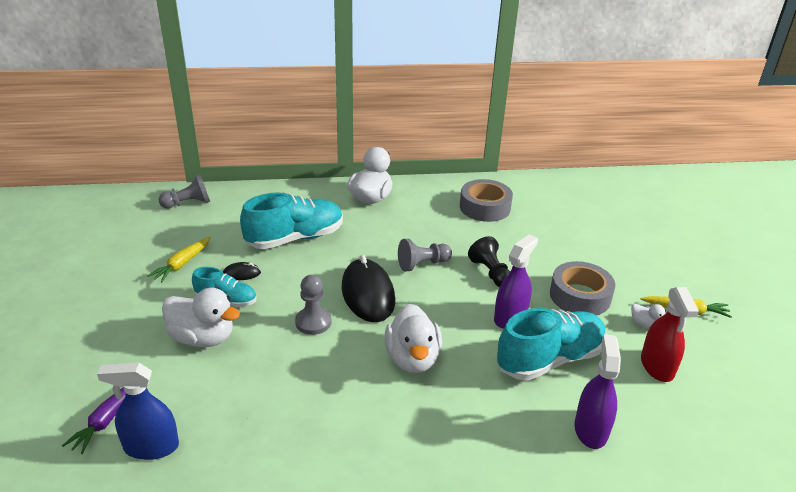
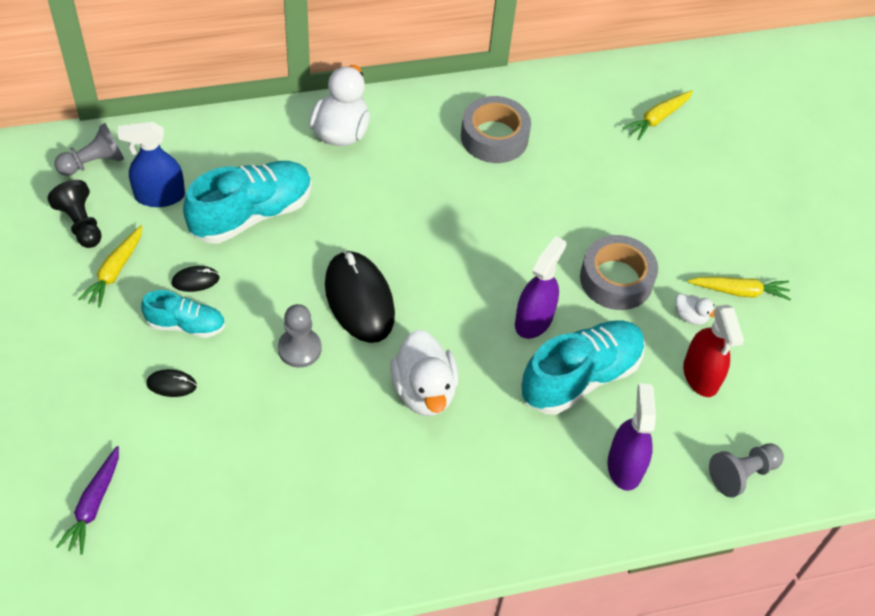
camera: 10 degrees left, 20 degrees up
blue spray bottle [97,363,179,460] -> blue spray bottle moved to [118,122,185,207]
white duck [162,288,240,347] -> black mouse [146,369,197,397]
grey pawn [398,239,452,272] -> grey pawn moved to [709,443,784,498]
black pawn [468,236,510,287] -> black pawn moved to [47,180,102,248]
none -> yellow carrot [623,90,693,141]

